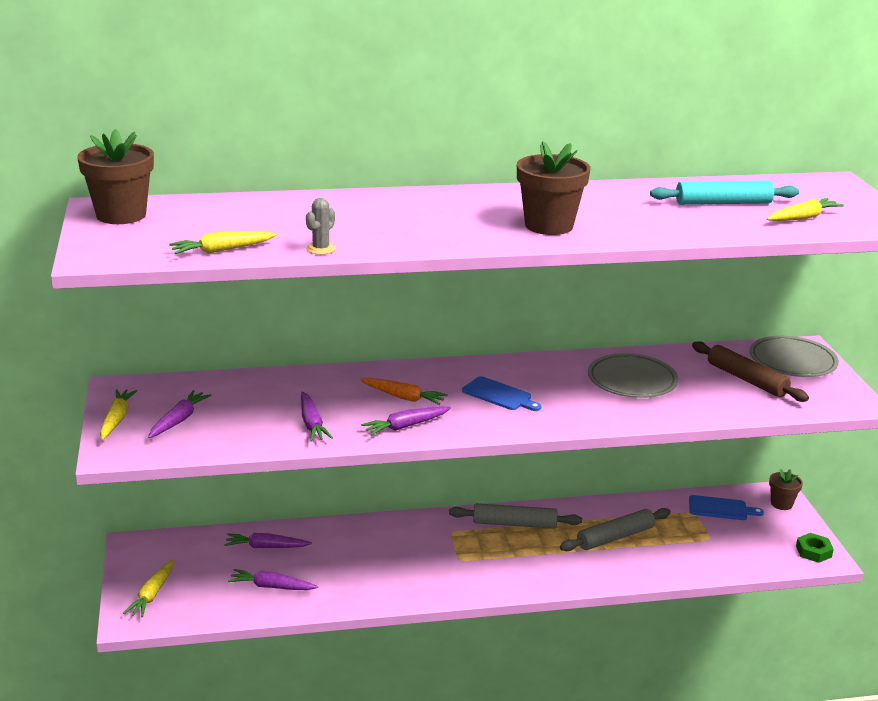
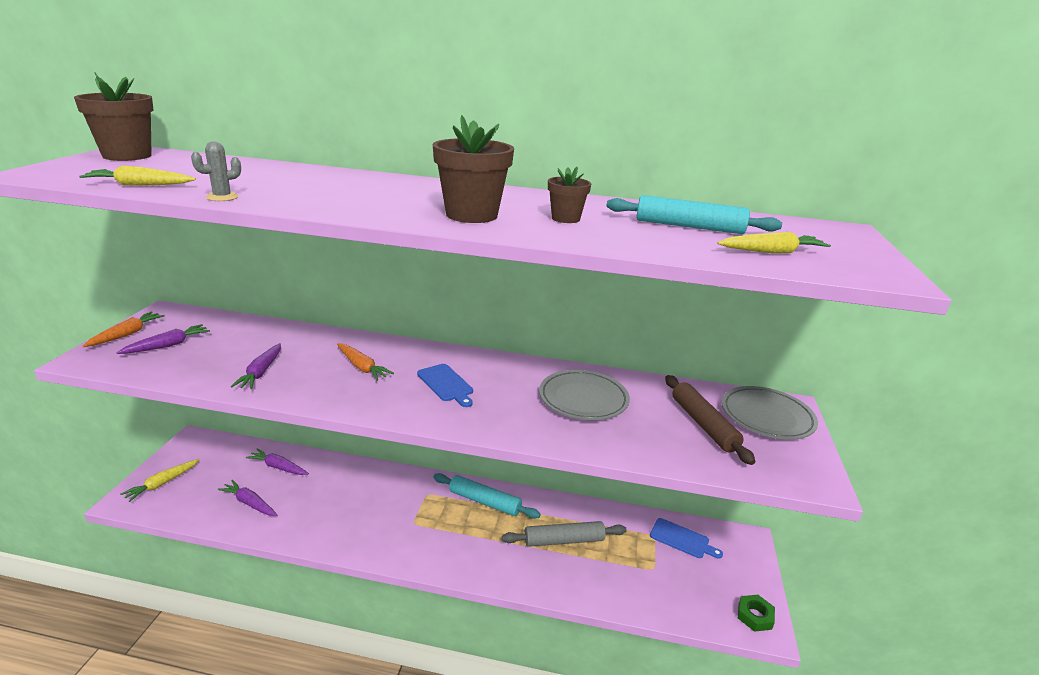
camera: 20 degrees right, 0 degrees up
yellow carrot [100,389,137,440] -> orange carrot [83,311,165,347]
purple carrot [361,407,451,436] -> none
grey rolling pin [449,503,582,529] -> turquoise rolling pin [433,473,541,519]
brown flower pot [769,469,803,510] -> brown flower pot moved to [548,167,591,223]

